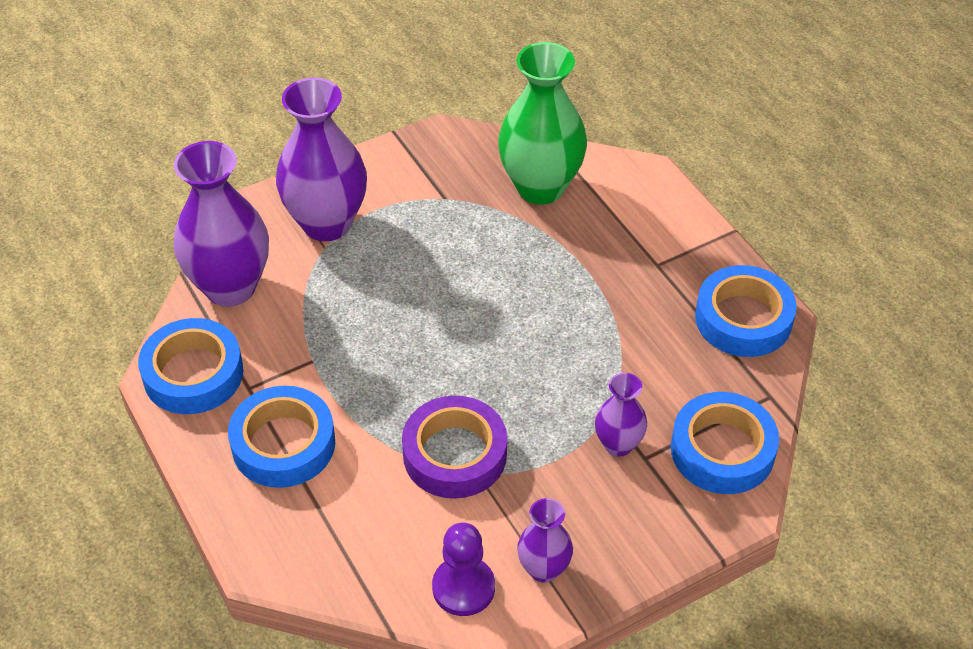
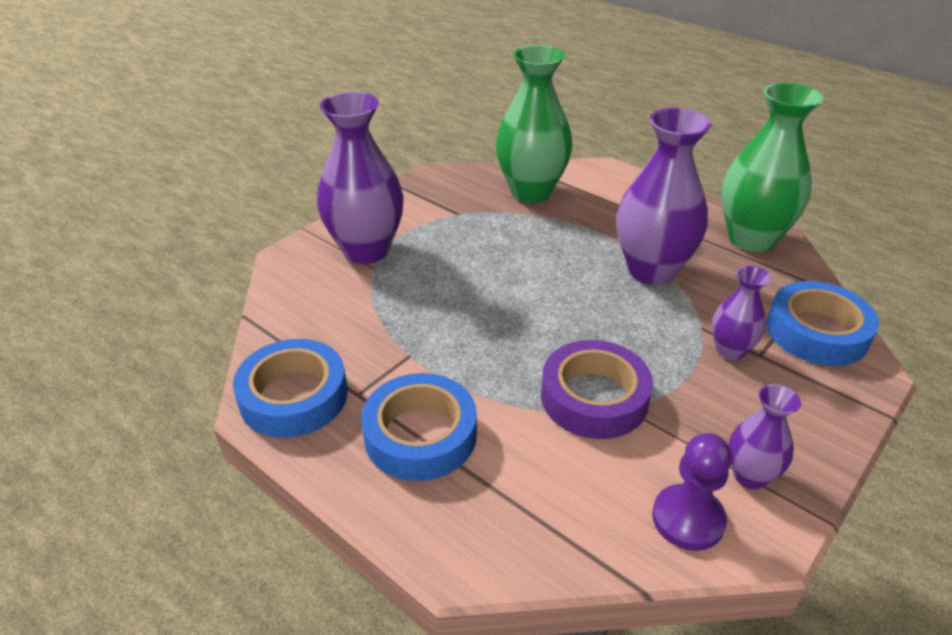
camera: 20 degrees left, 10 degrees down
purple vase [174,141,269,307] -> purple vase moved to [617,108,712,285]
blue tape [695,265,797,357] -> green vase [721,83,824,252]

